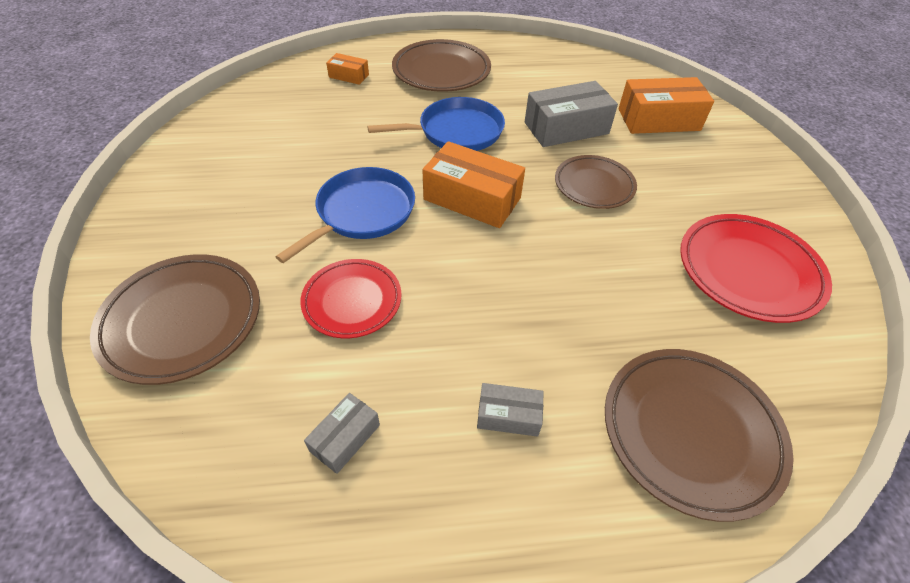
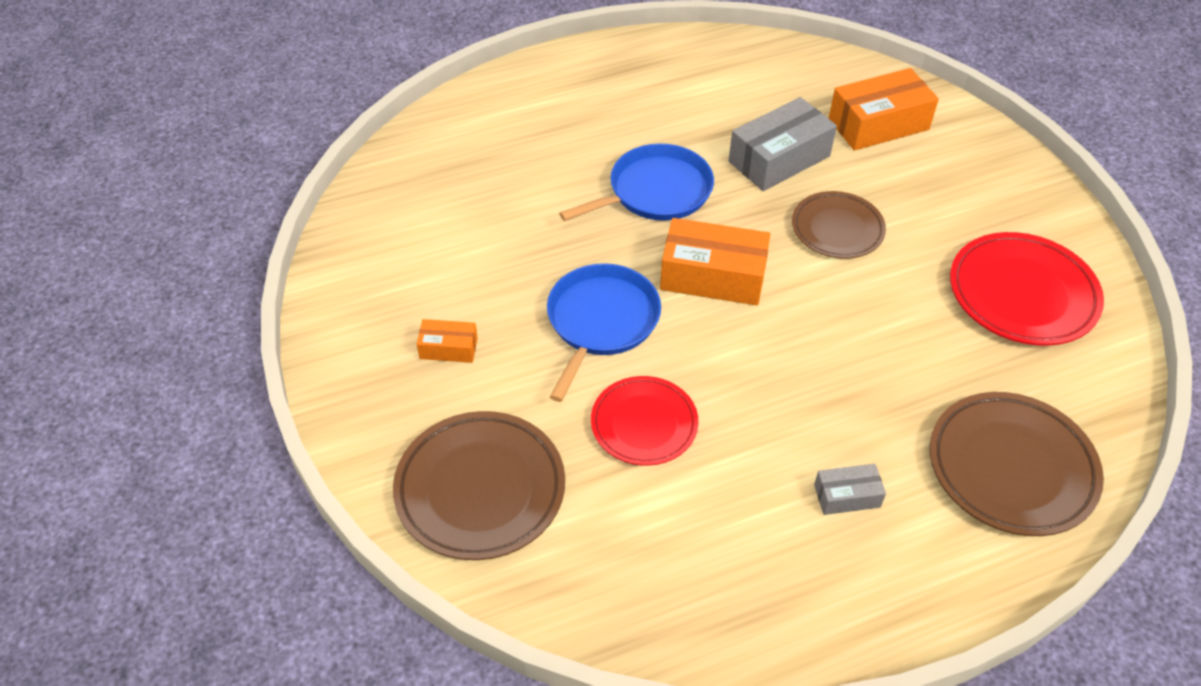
camera: 15 degrees left, 0 degrees up
grey box [304,393,380,474] -> none
orange box [326,53,369,85] -> orange box moved to [417,319,478,363]
brown plate [392,39,491,92] -> none

